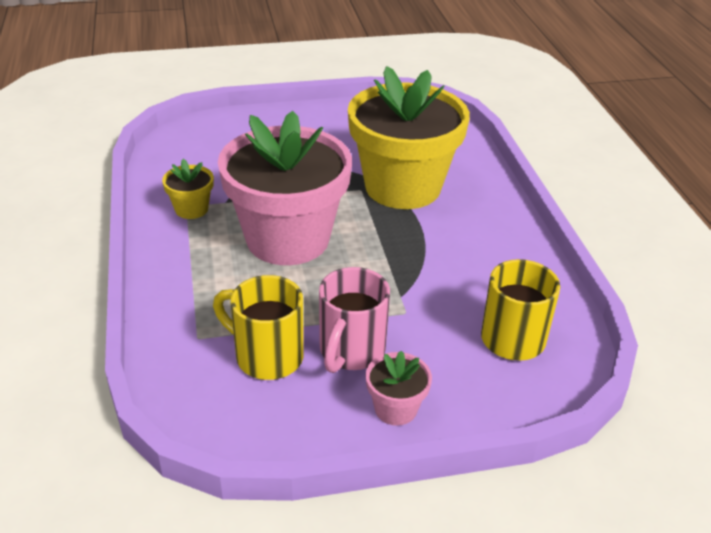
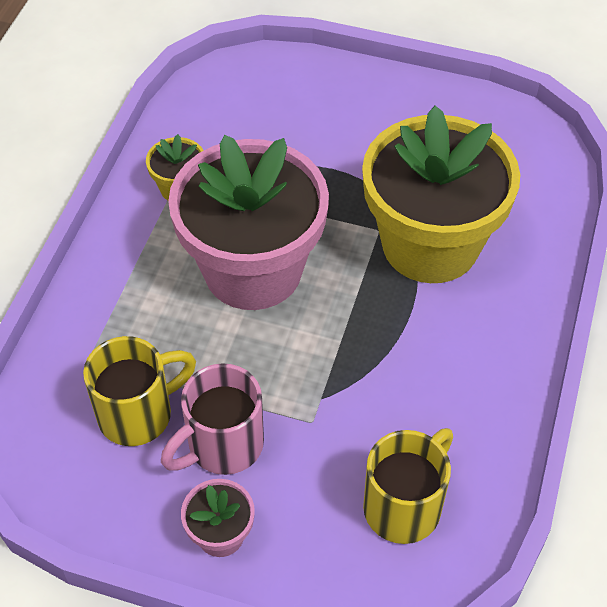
camera: 30 degrees right, 15 degrees up
yellow mug [213,275,304,380] -> yellow mug turned 90 degrees clockwise [83,336,196,446]

